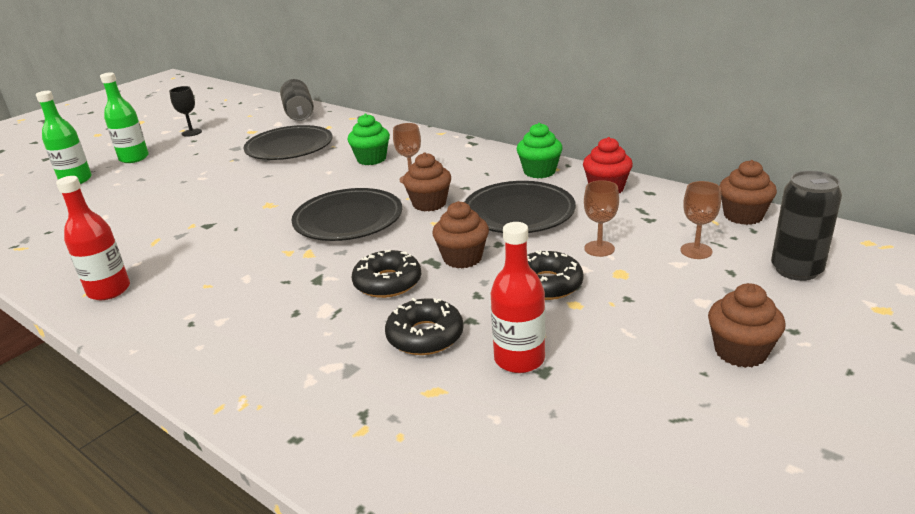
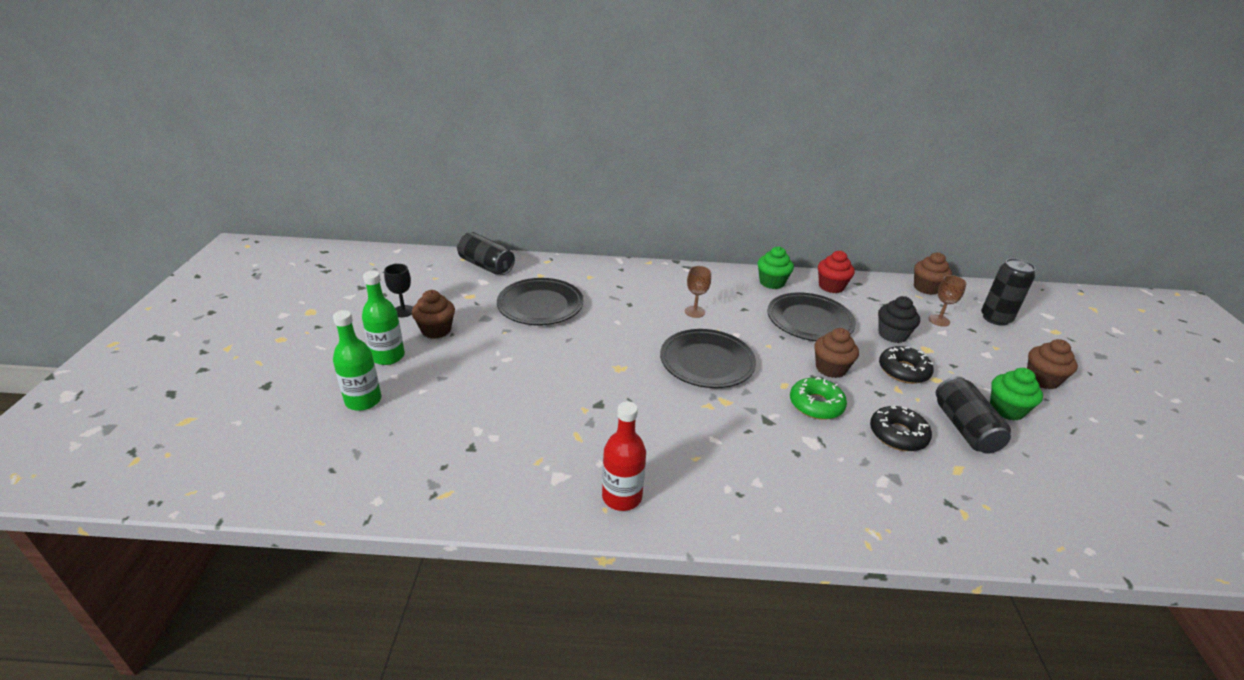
camera: 40 degrees left, 5 degrees up
green cupcake [348,114,390,165] -> green cupcake moved to [990,368,1043,420]
black donut [352,250,421,298] -> green donut [790,377,847,420]
brown cupcake [403,153,451,211] -> brown cupcake moved to [412,290,455,339]
red bottle [491,222,545,373] -> black can [936,376,1011,454]
brown goblet [584,180,619,257] -> black cupcake [878,296,920,343]

